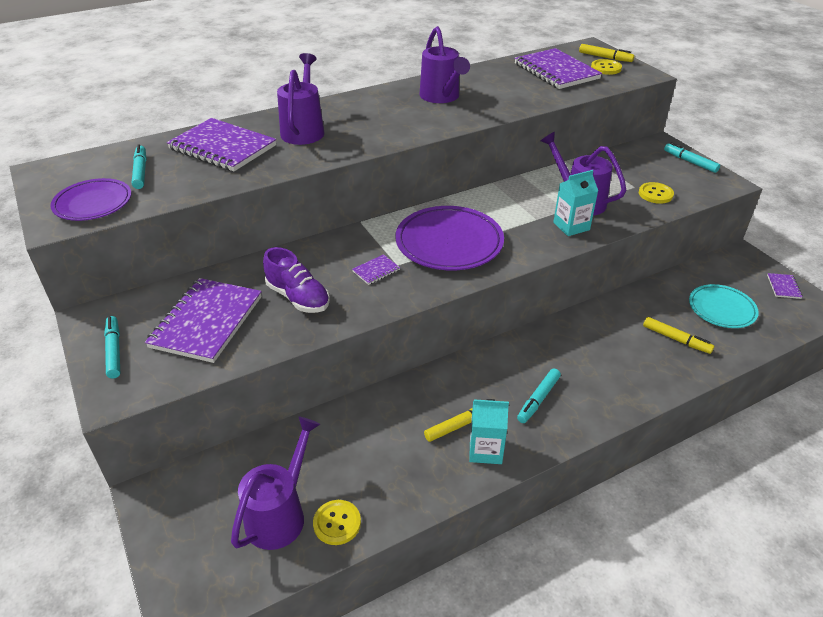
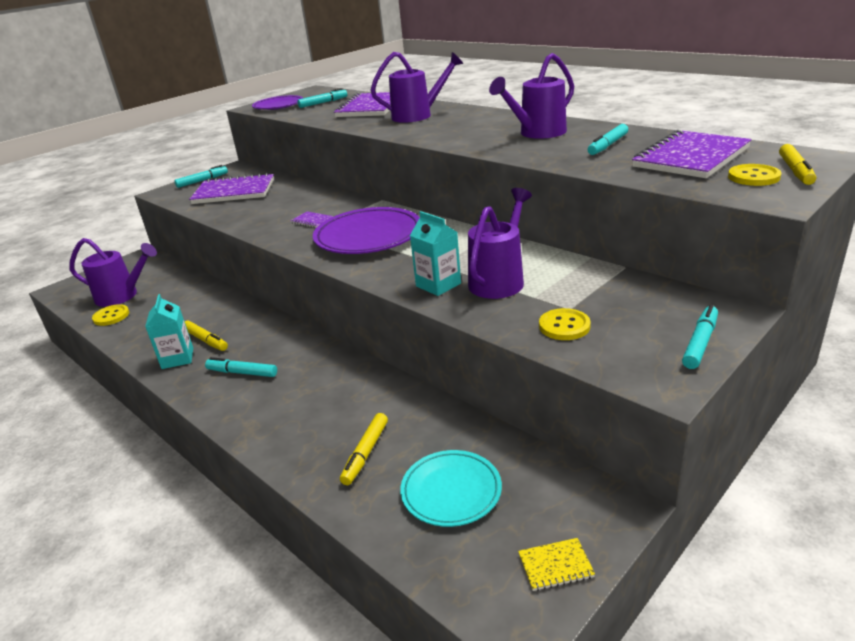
camera: 75 degrees right, 10 degrees down
purple shoe [263,247,330,313] -> none
purple notebook [767,273,803,299] -> yellow notebook [518,538,595,591]
none -> turquoise marker [588,124,628,155]

